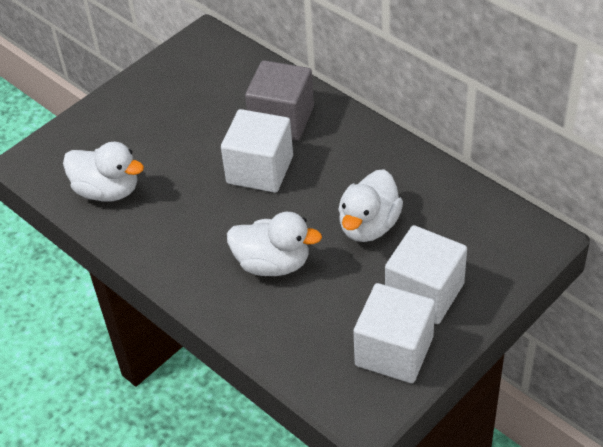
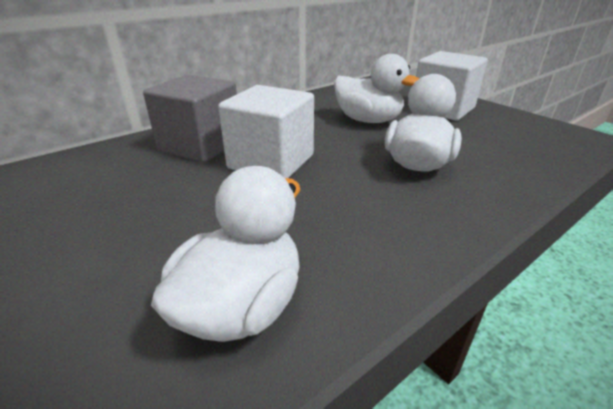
camera: 85 degrees left, 15 degrees down
white cube [354,283,435,383] -> none

